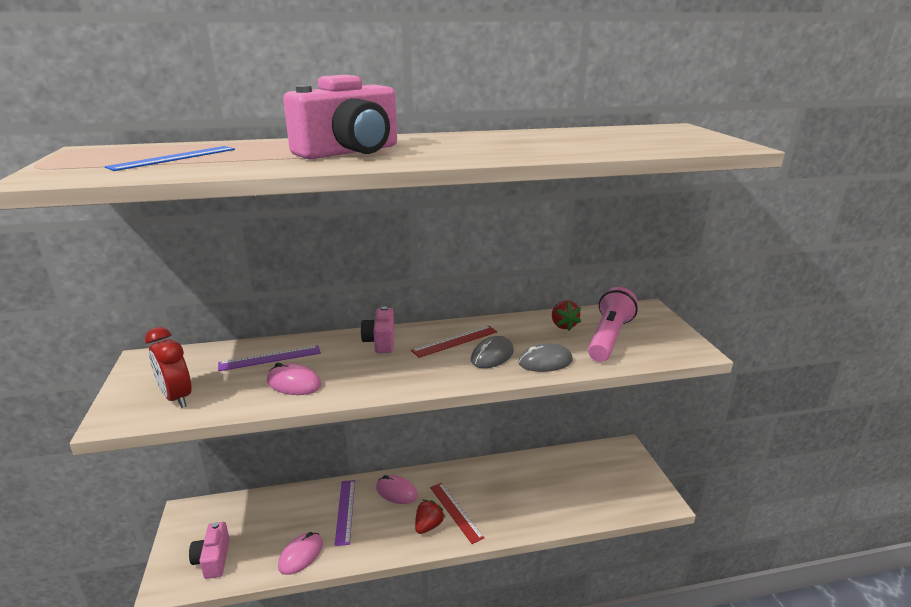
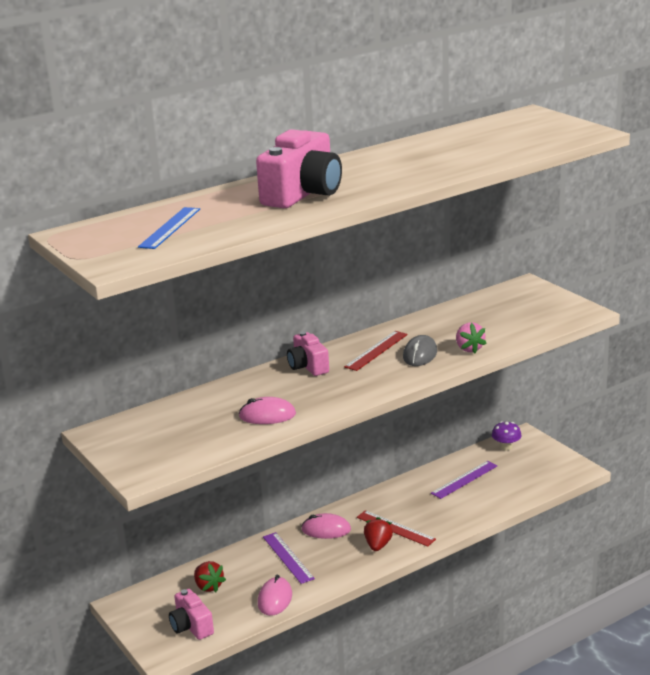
camera: 20 degrees left, 0 degrees up
red clock [145,327,192,408] -> none
purple ruler [218,345,321,371] -> purple ruler moved to [431,461,497,499]
grey mouse [518,343,573,372] -> pink strawberry [456,322,487,354]
red strawberry [552,300,581,331] -> red strawberry moved to [194,561,226,592]
pink flashlight [588,287,638,362] -> none
none -> purple mushroom [492,421,521,450]

